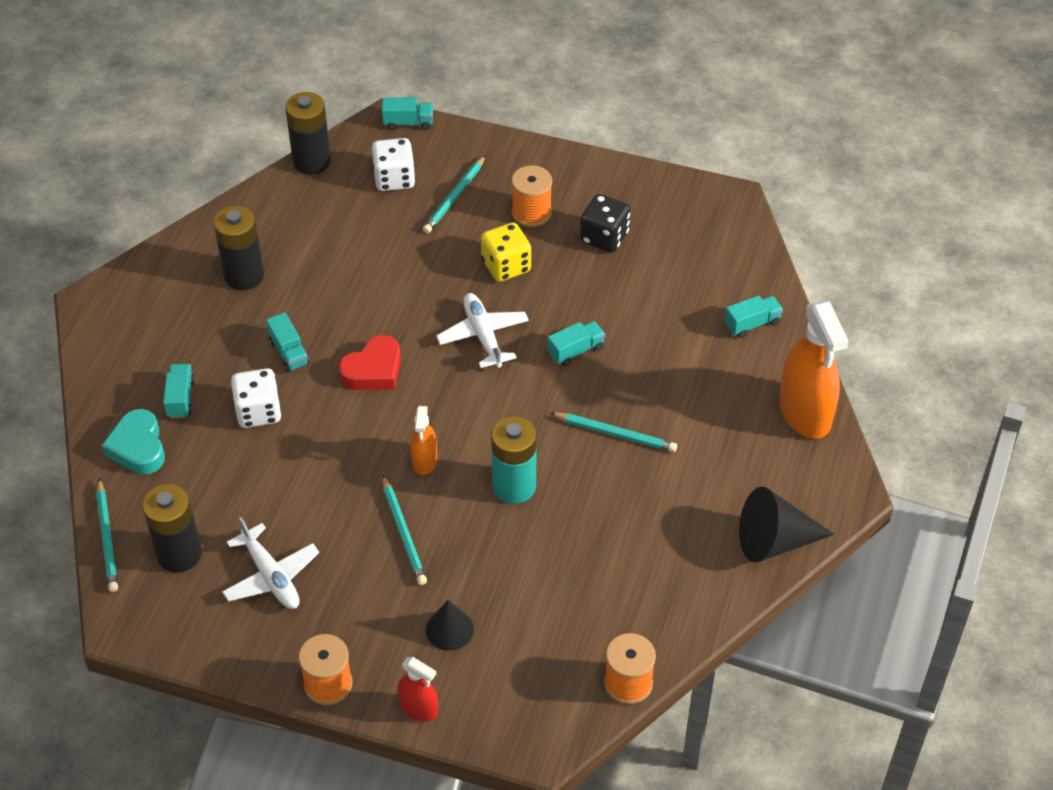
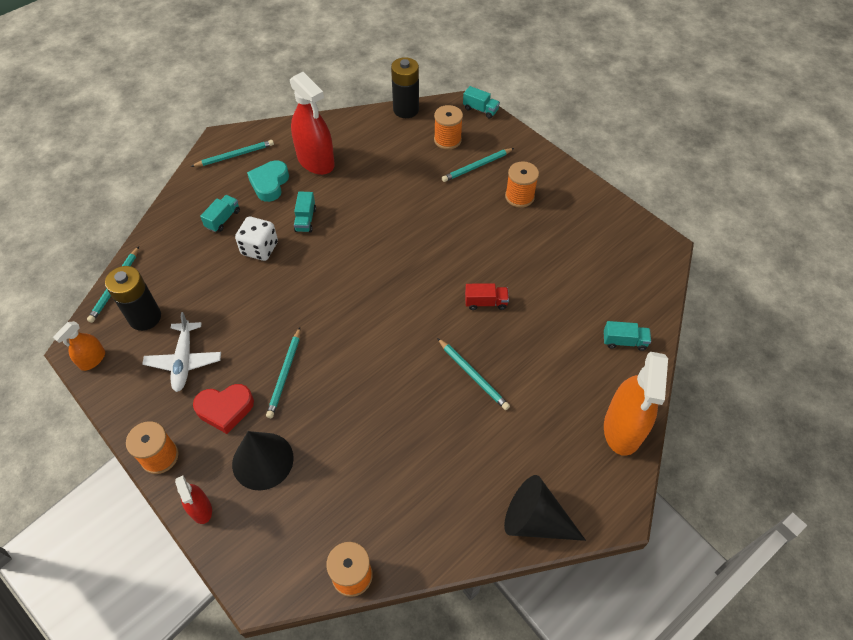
camera: 30 degrees right, 5 degrees up
turquoise heart [102,409,165,475] -> turquoise heart moved to [247,160,289,202]
black battery [214,206,264,290] -> red spray bottle [290,72,335,175]
red heart [338,335,401,390] -> red heart moved to [193,384,254,434]
white dice [372,138,415,191] -> orange spool [434,105,463,150]
orange spray bottle [410,406,437,475] -> orange spray bottle moved to [53,321,105,371]
black cone [426,600,474,651] -> black cone [232,431,294,490], size x1.62
white plane [436,293,529,368] -> none
yellow dice [481,222,531,282] -> none
turquoise battery [491,416,537,504] -> none
turquoise truck [548,321,605,366] -> red truck [465,283,509,310]
black dice [580,194,631,253] -> none
none -> turquoise pencil [191,140,274,167]

